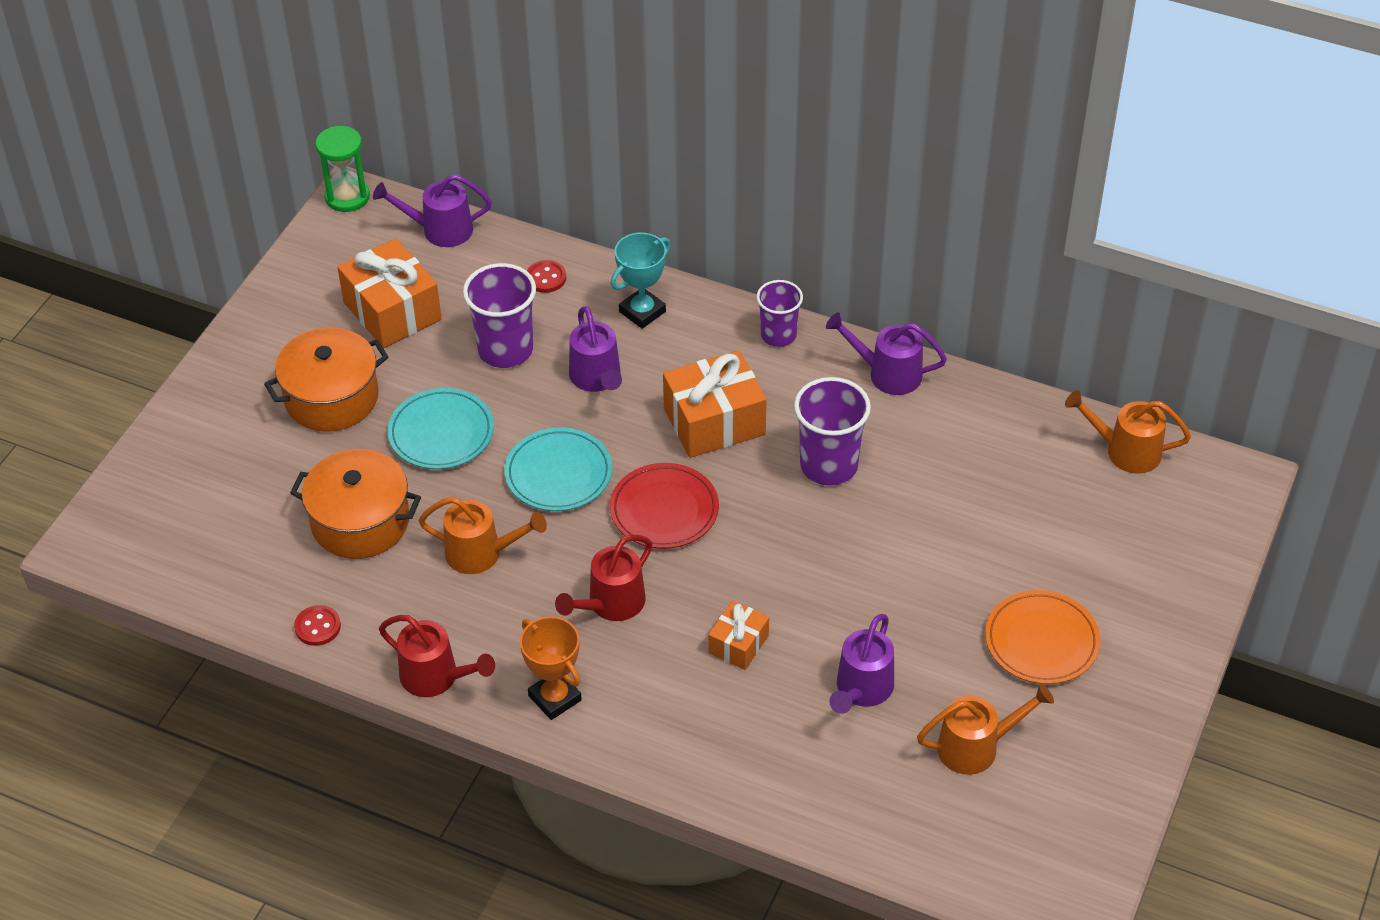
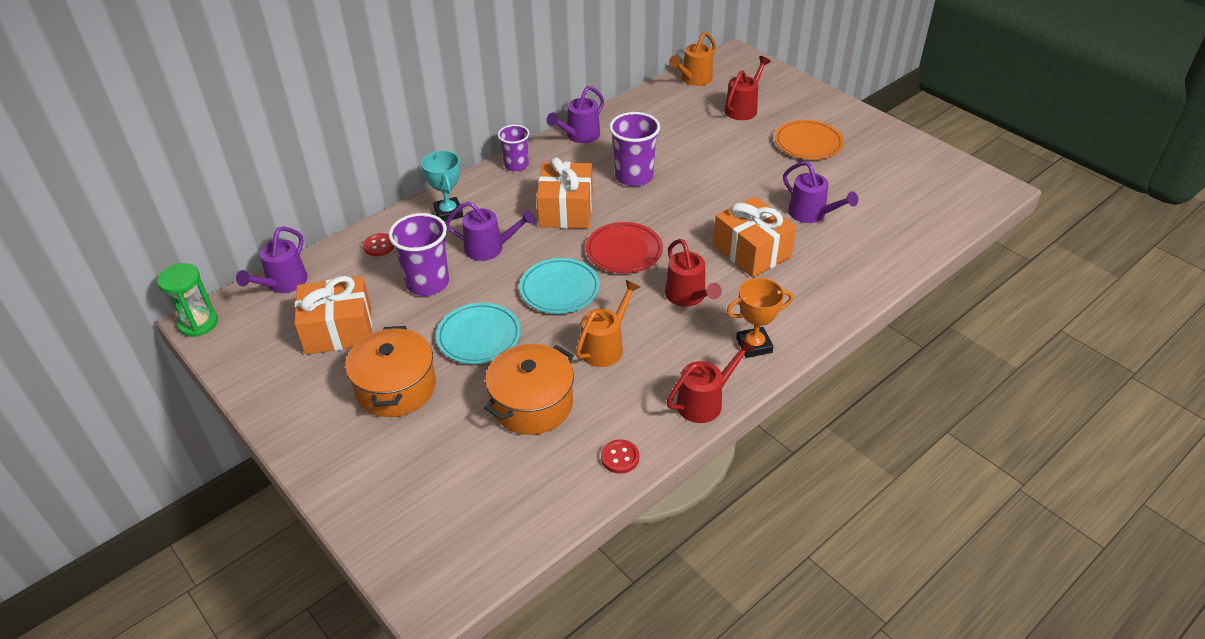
camera: 65 degrees left, 5 degrees down
orange gift [709,600,769,670] -> orange gift [713,196,797,278], size x1.82
orange watering can [917,684,1054,775] -> none
none -> red watering can [725,56,771,120]

